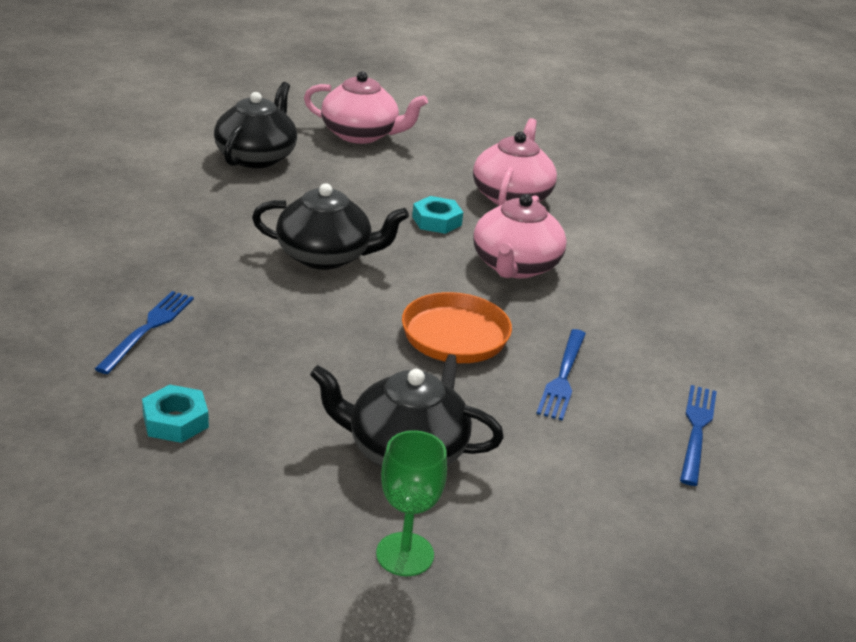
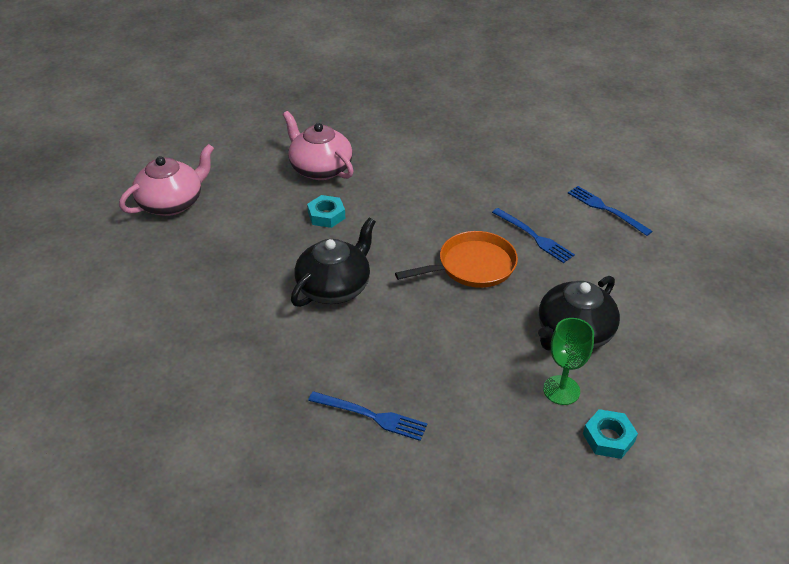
camera: 55 degrees left, 10 degrees up
blue fork [95,291,194,374] -> blue fork turned 150 degrees clockwise [308,391,427,441]
turquoise nut [142,384,209,443] -> turquoise nut moved to [583,409,638,459]
black teapot [214,82,297,168] -> none
green goblet [376,430,447,576] -> green goblet moved to [543,318,594,405]
orange pan [402,292,512,390] -> orange pan turned 120 degrees clockwise [395,231,518,288]
pink teapot [473,194,567,278] -> none

